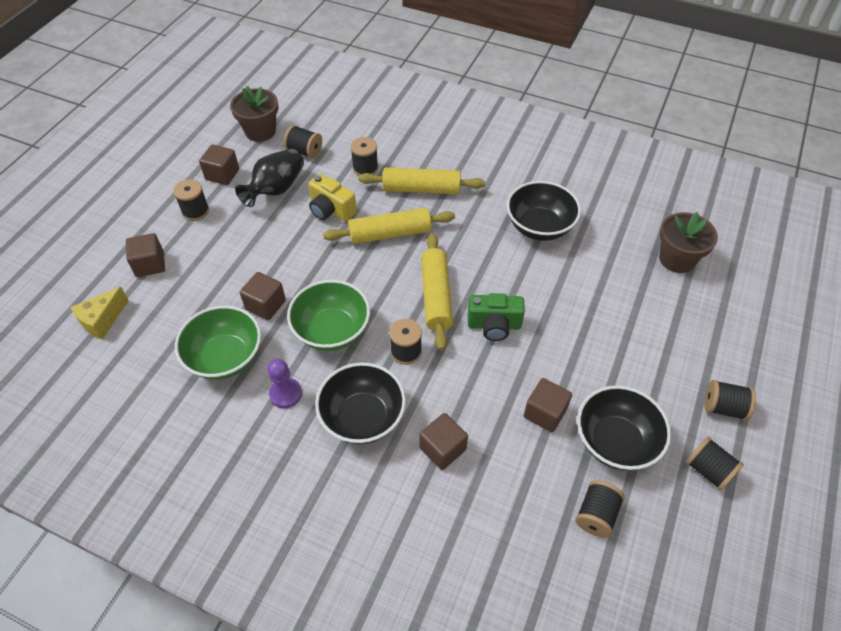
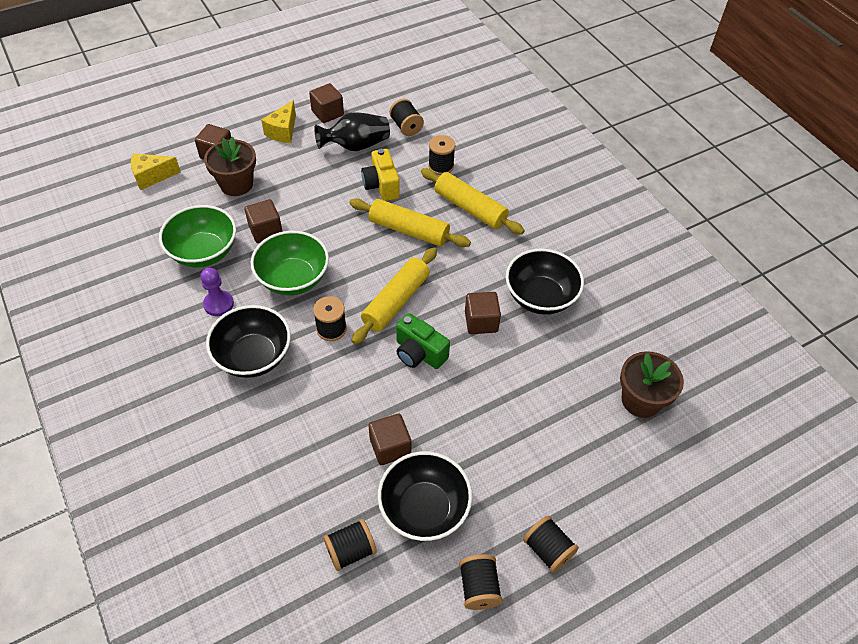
camera: 35 degrees right, 0 degrees up
black spool [173,179,209,221] -> yellow cheese [261,100,296,143]
brown flower pot [230,86,278,142] -> brown flower pot moved to [204,137,256,196]
brown cube [420,413,468,470] -> brown cube moved to [465,292,501,334]

